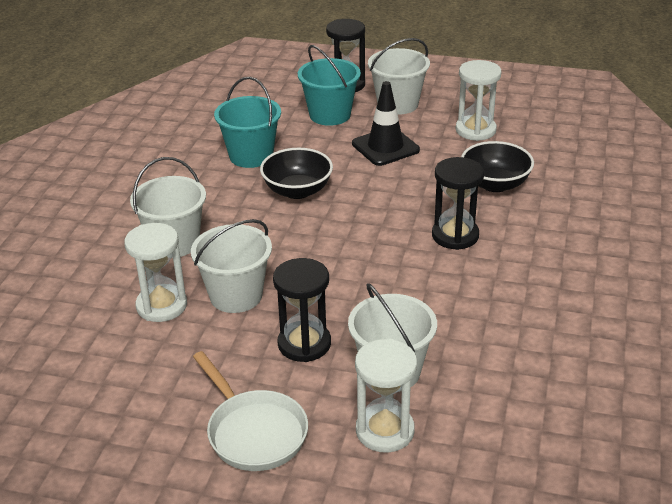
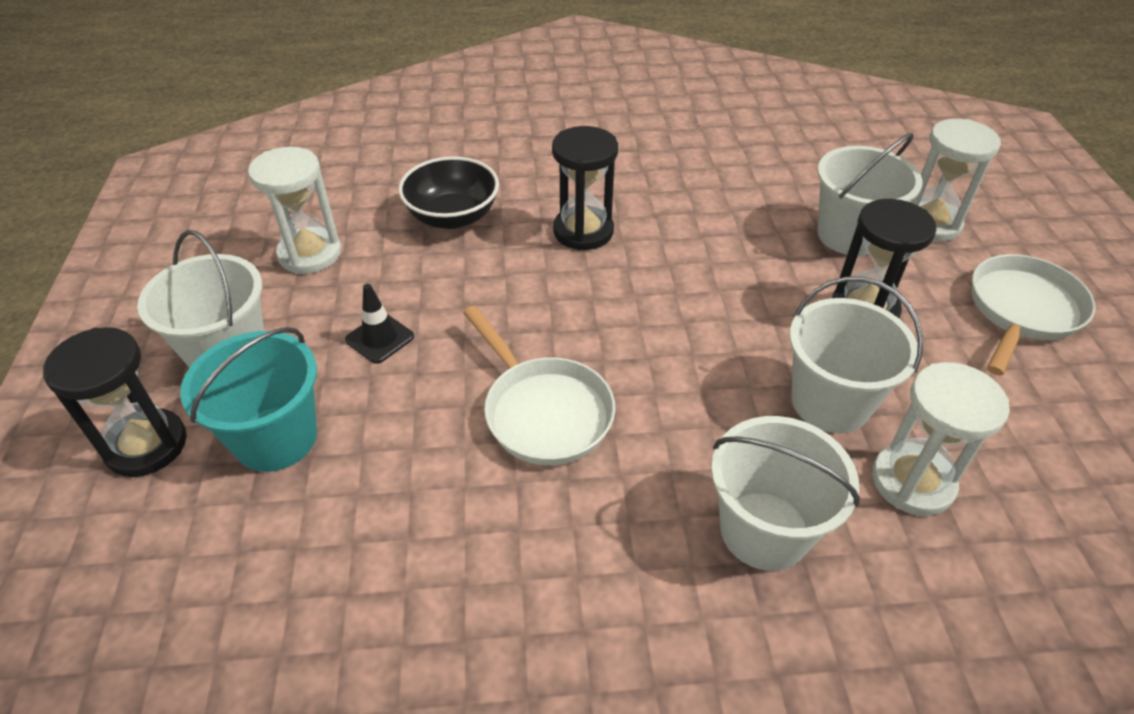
camera: 110 degrees left, 10 degrees up
turquoise bucket [214,77,281,168] -> none
black bowl [260,148,333,199] -> white pan [463,306,615,465]
black traffic cone [352,81,420,166] -> black traffic cone [345,284,414,364], size x0.59

